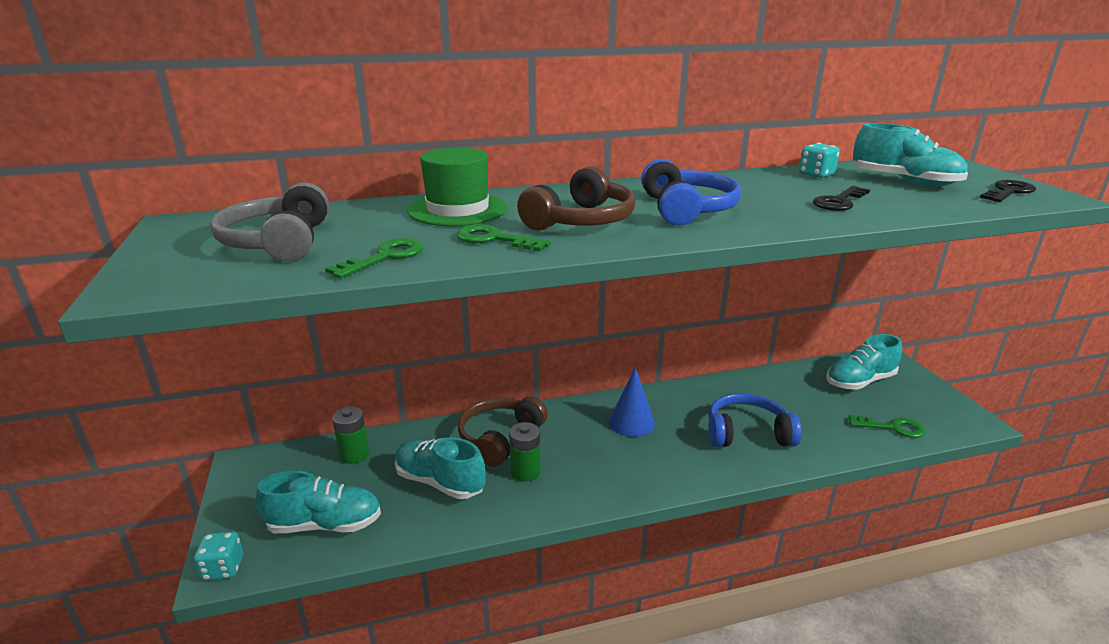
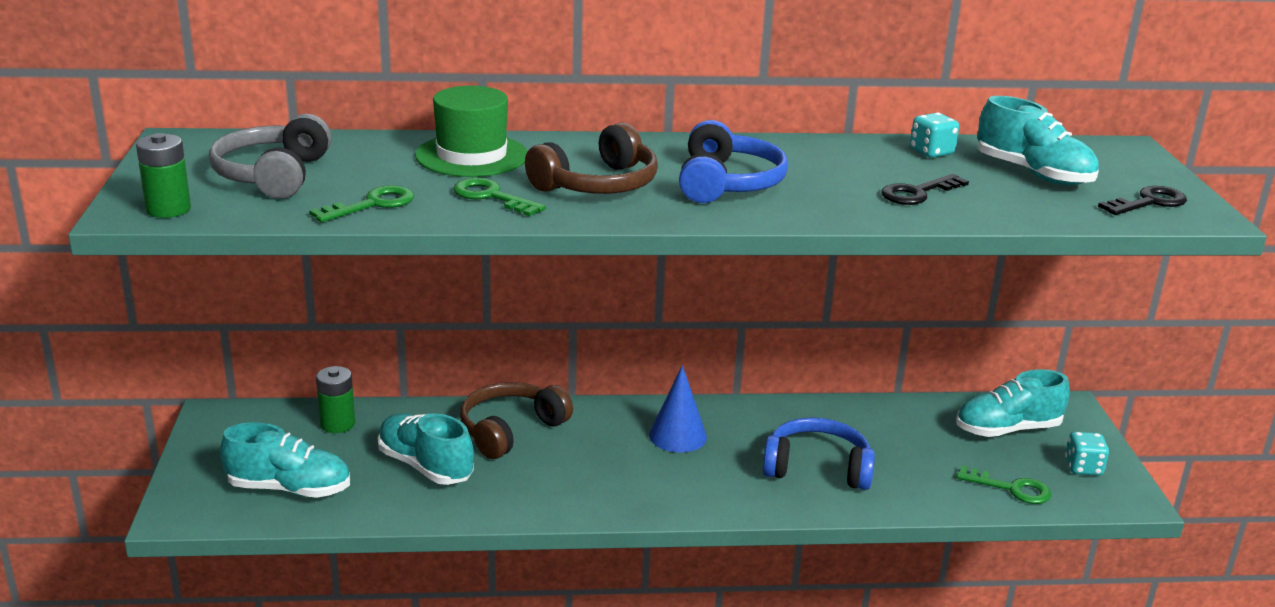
camera: 10 degrees right, 0 degrees up
turquoise dice [194,532,243,581] -> turquoise dice moved to [1065,432,1109,476]
green battery [509,422,541,482] -> green battery moved to [136,133,191,218]

